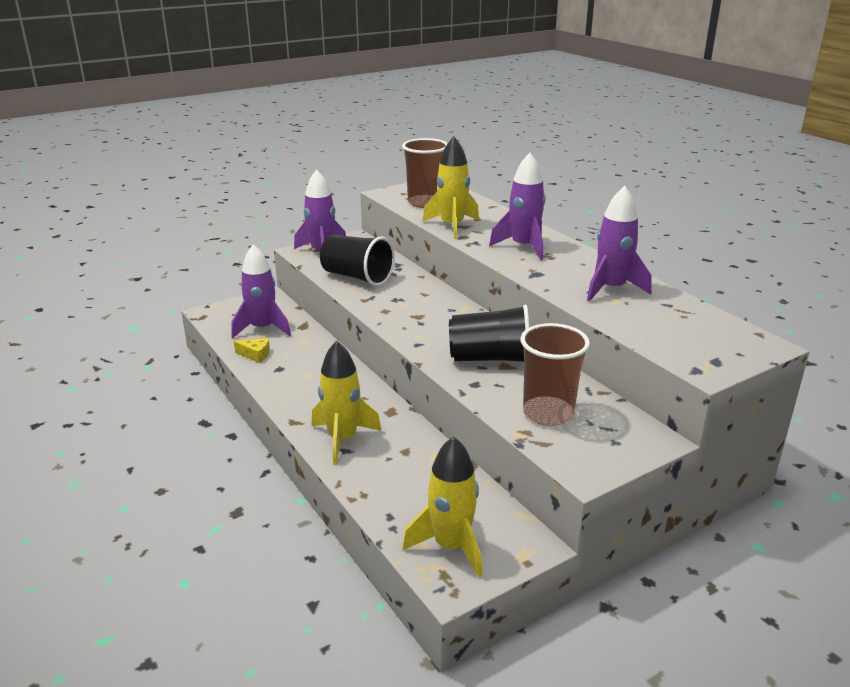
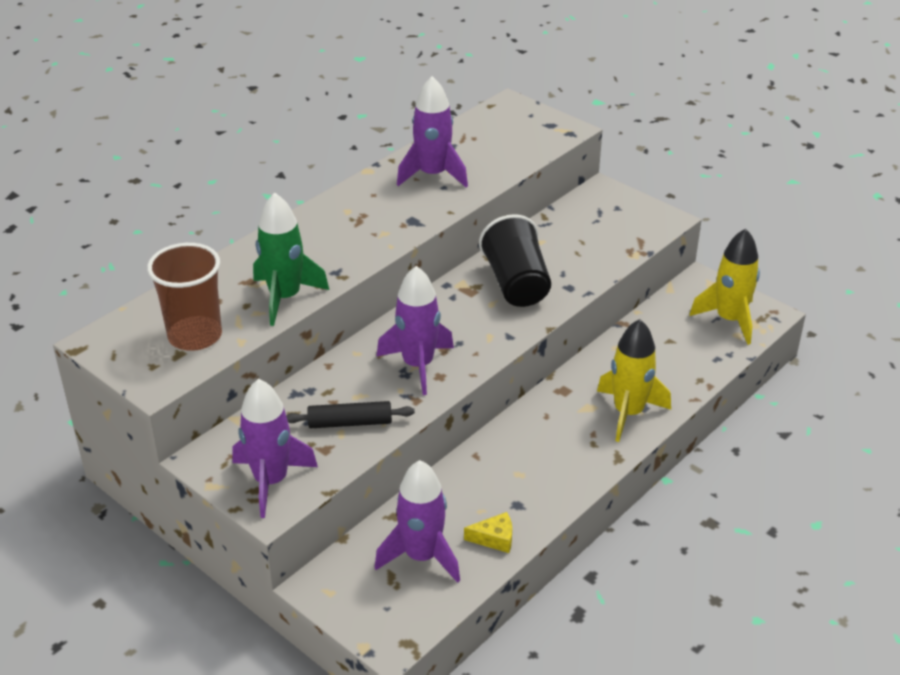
camera: 105 degrees left, 10 degrees up
yellow cheese [234,338,270,363] -> yellow cheese turned 90 degrees clockwise [464,512,512,553]
black cup [320,235,395,286] -> black rolling pin [286,401,415,428]
yellow rocket [423,136,479,239] -> green rocket [253,193,329,326]
purple rocket [489,153,546,260] -> purple rocket moved to [377,266,454,395]
brown cup [520,323,590,426] -> none

